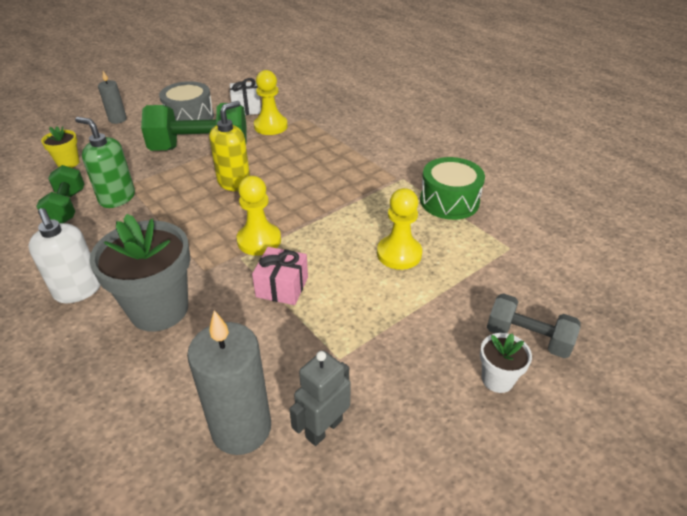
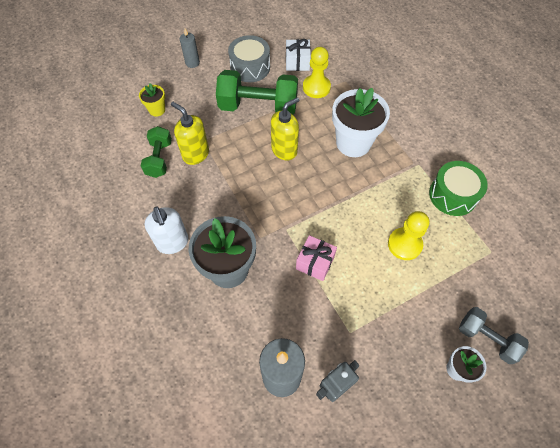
camera: 10 degrees right, 20 degrees up
green soap dispenser [75,117,135,208] -> yellow soap dispenser [171,102,209,165]
yellow pawn [237,176,281,255] -> none
none -> white flower pot [332,88,390,157]

